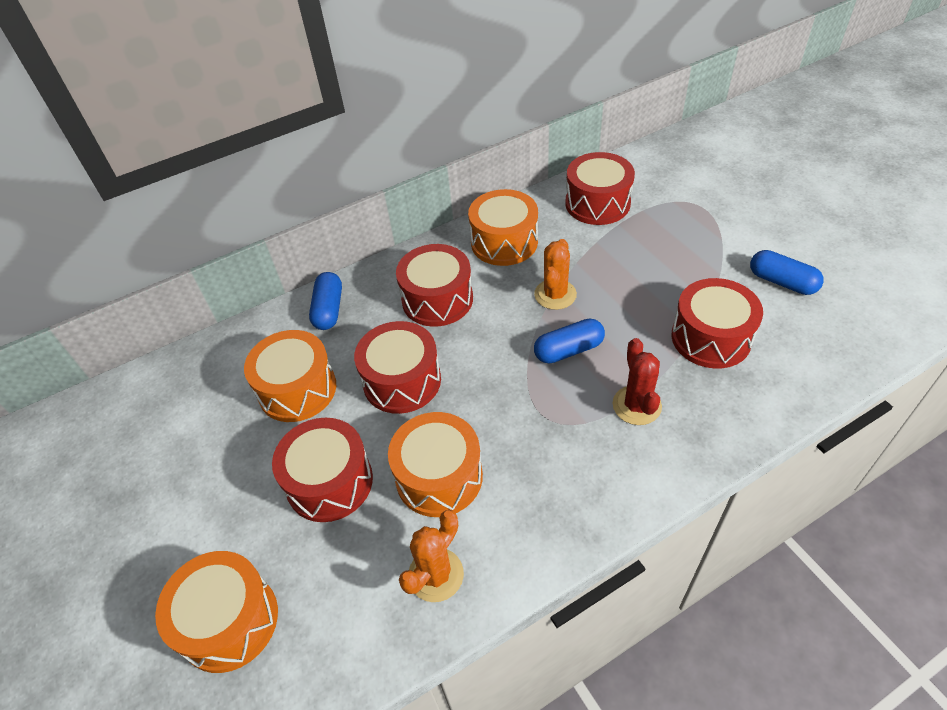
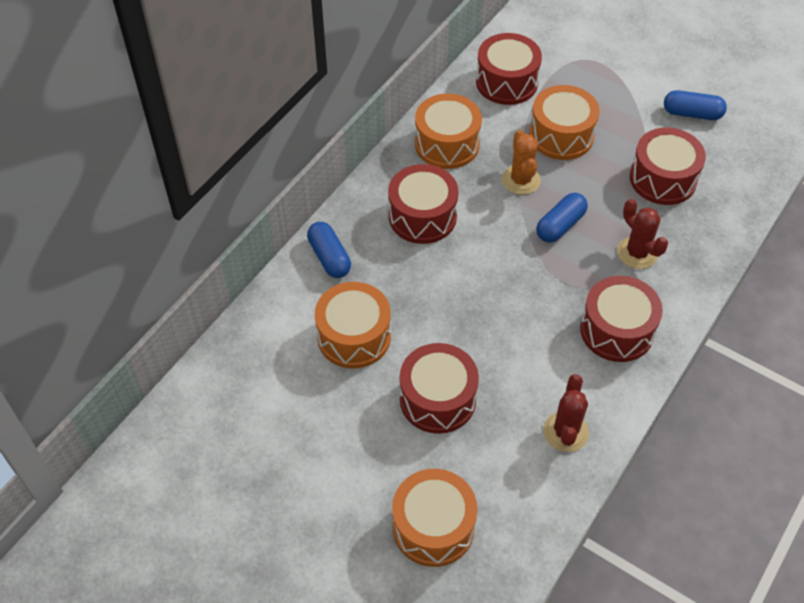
camera: 30 degrees left, 5 degrees up
red drum [354,321,441,414] -> red drum moved to [580,276,663,362]
orange drum [388,412,483,517] -> orange drum moved to [529,85,600,160]
orange cactus [399,510,464,602] -> red cactus [543,374,589,452]

